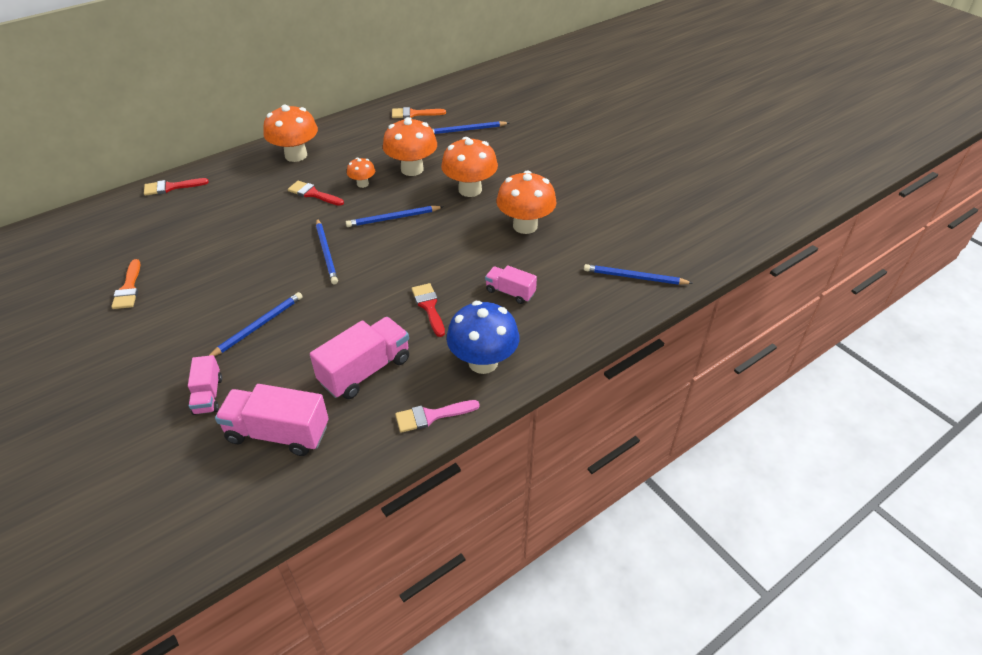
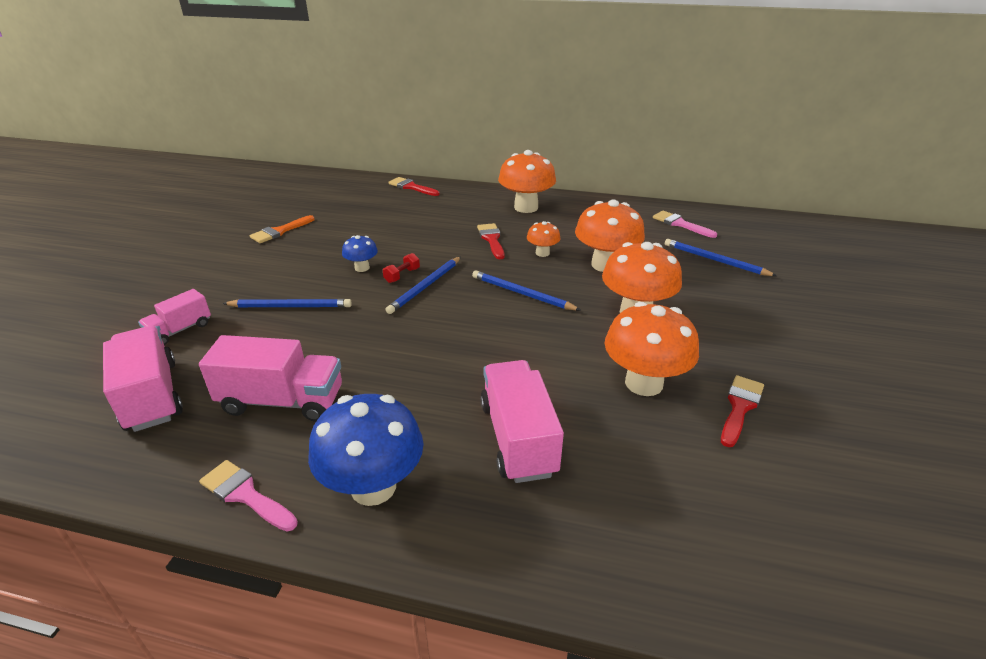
camera: 50 degrees right, 10 degrees down
orange brush [392,107,446,118] -> pink brush [653,210,717,238]
red brush [412,283,445,337] -> red brush moved to [721,375,764,447]
pink truck [485,265,537,304] -> pink truck [480,360,564,483], size x1.71
blue pencil [584,264,693,285] -> none
none -> blue mushroom [342,235,378,272]
none -> red dumbbell [383,253,420,283]

